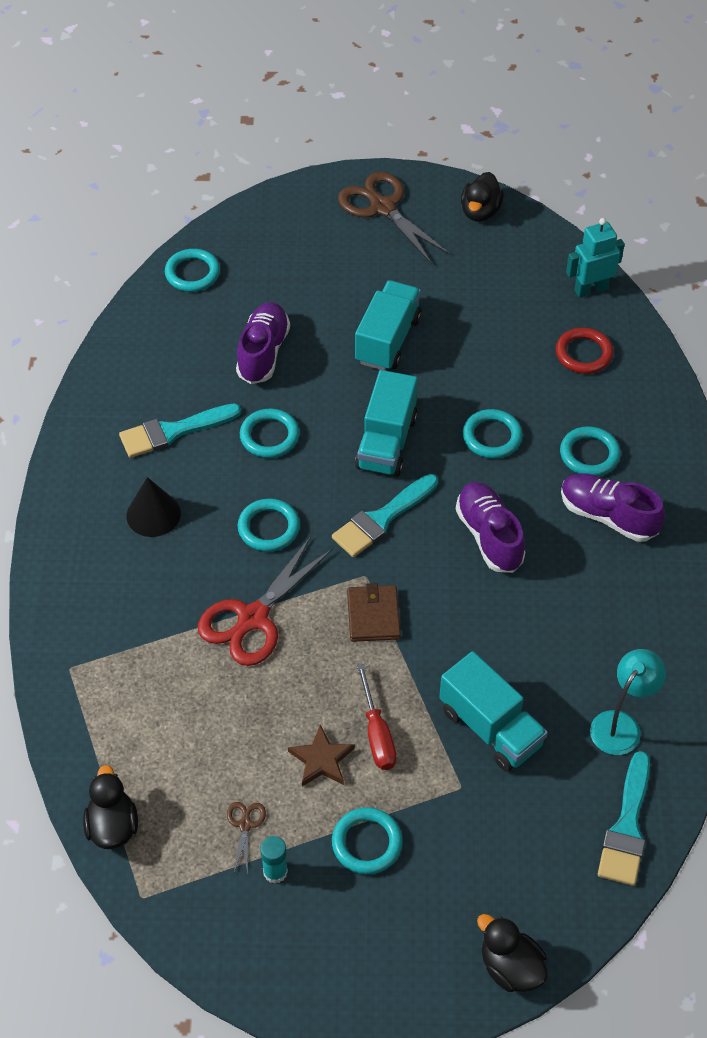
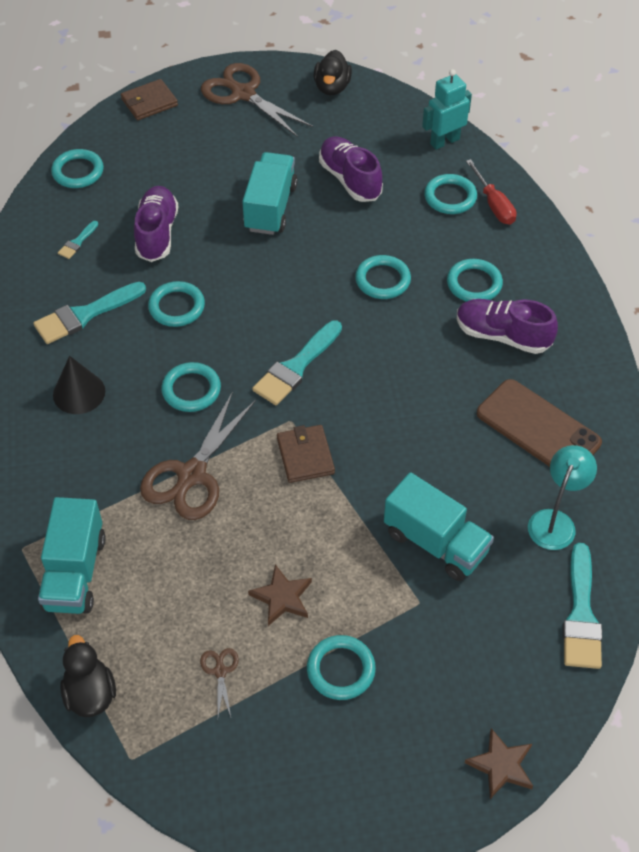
camera: 10 degrees left, 0 degrees up
red scissors [198,536,333,666] -> brown scissors [140,392,256,520]
turquoise glue stick [260,836,288,884] -> none
turquoise truck [355,370,418,477] -> turquoise truck moved to [38,497,106,614]
red screwdriver [357,664,397,770] -> red screwdriver moved to [466,159,516,225]
purple shoe [456,482,525,573] -> purple shoe moved to [319,136,383,202]
black duck [477,914,548,992] -> brown star [465,728,533,799]
red ring [556,328,613,374] -> turquoise ring [424,174,477,214]
none -> turquoise brush [58,221,98,259]
none -> brown wallet [121,79,178,120]
none -> brown phone [477,379,602,467]

